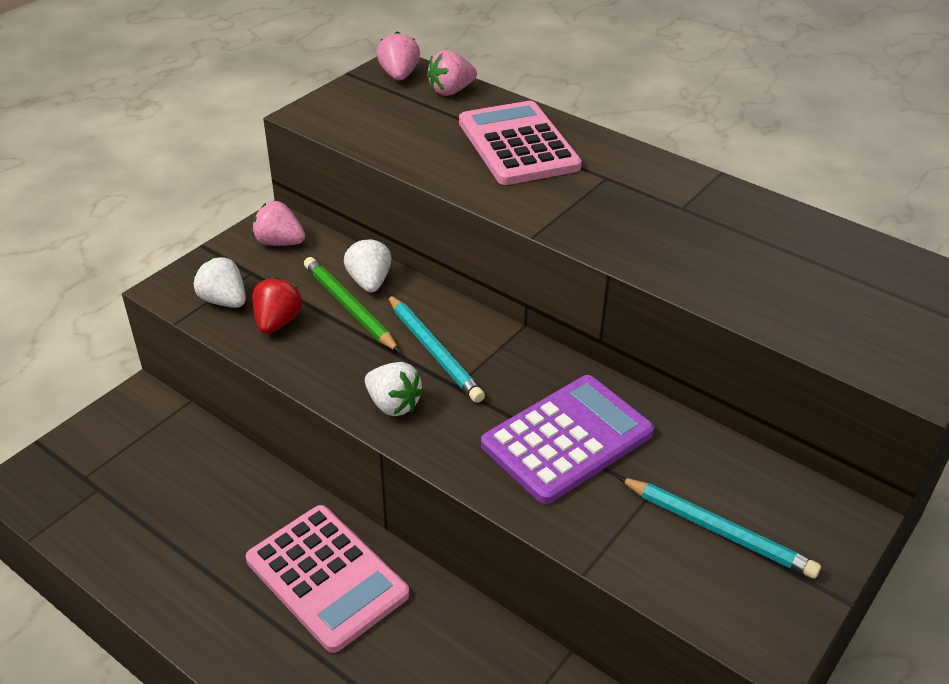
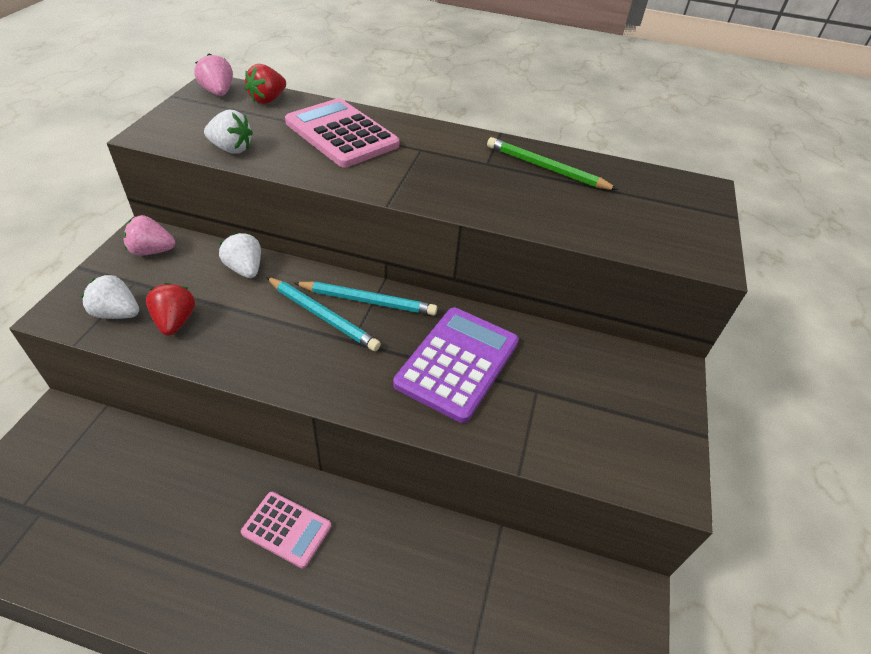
camera: 25 degrees left, 5 degrees up
pink calculator [246,505,409,653] -> pink calculator [241,492,331,568], size x0.59
green pencil [304,257,400,352] -> green pencil moved to [487,137,618,190]
white strawberry [365,362,424,416] -> white strawberry moved to [204,110,253,154]
pink strawberry [427,50,477,96] -> red strawberry [245,64,286,104]
turquoise pencil [618,477,821,579] -> turquoise pencil moved to [294,282,437,316]

